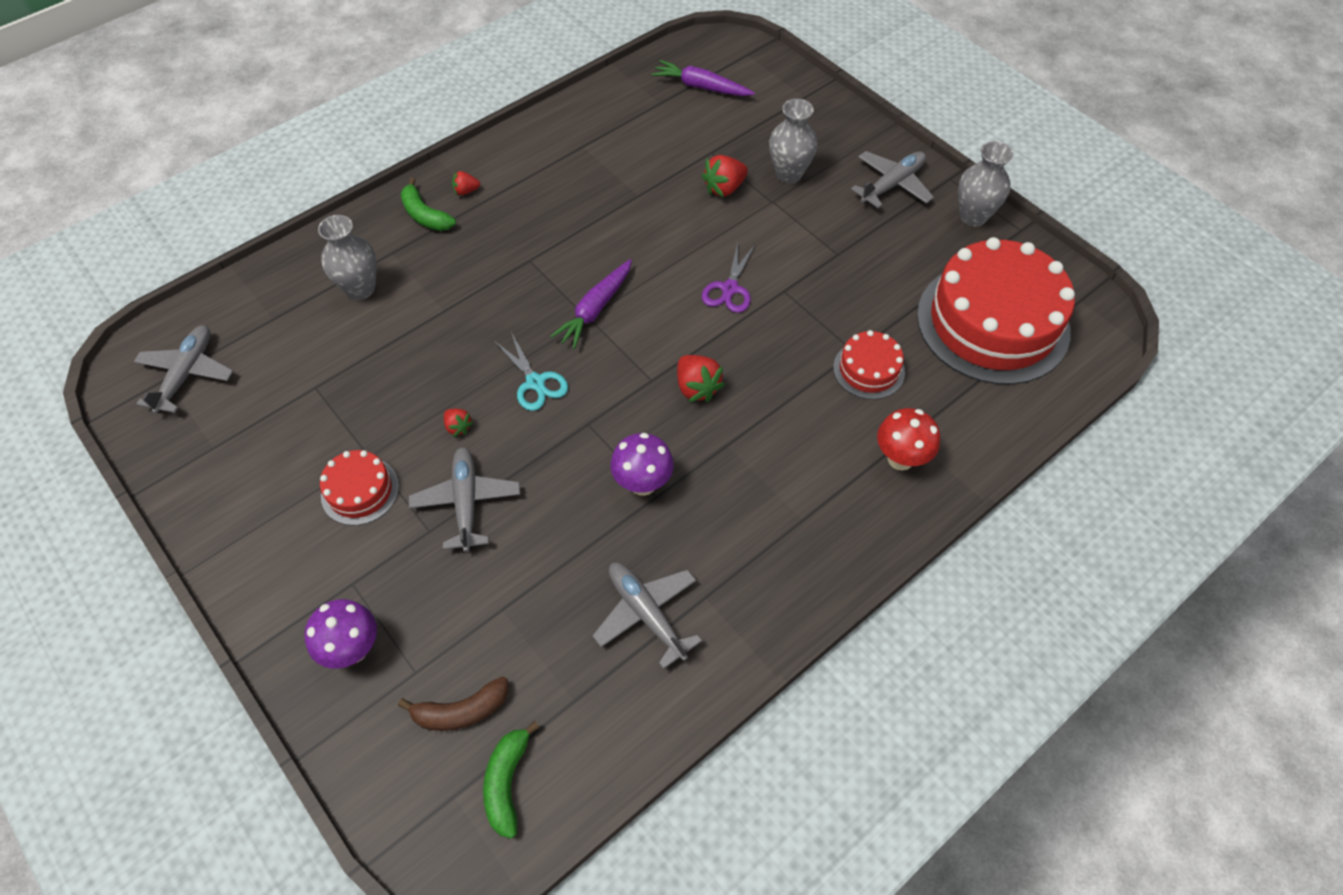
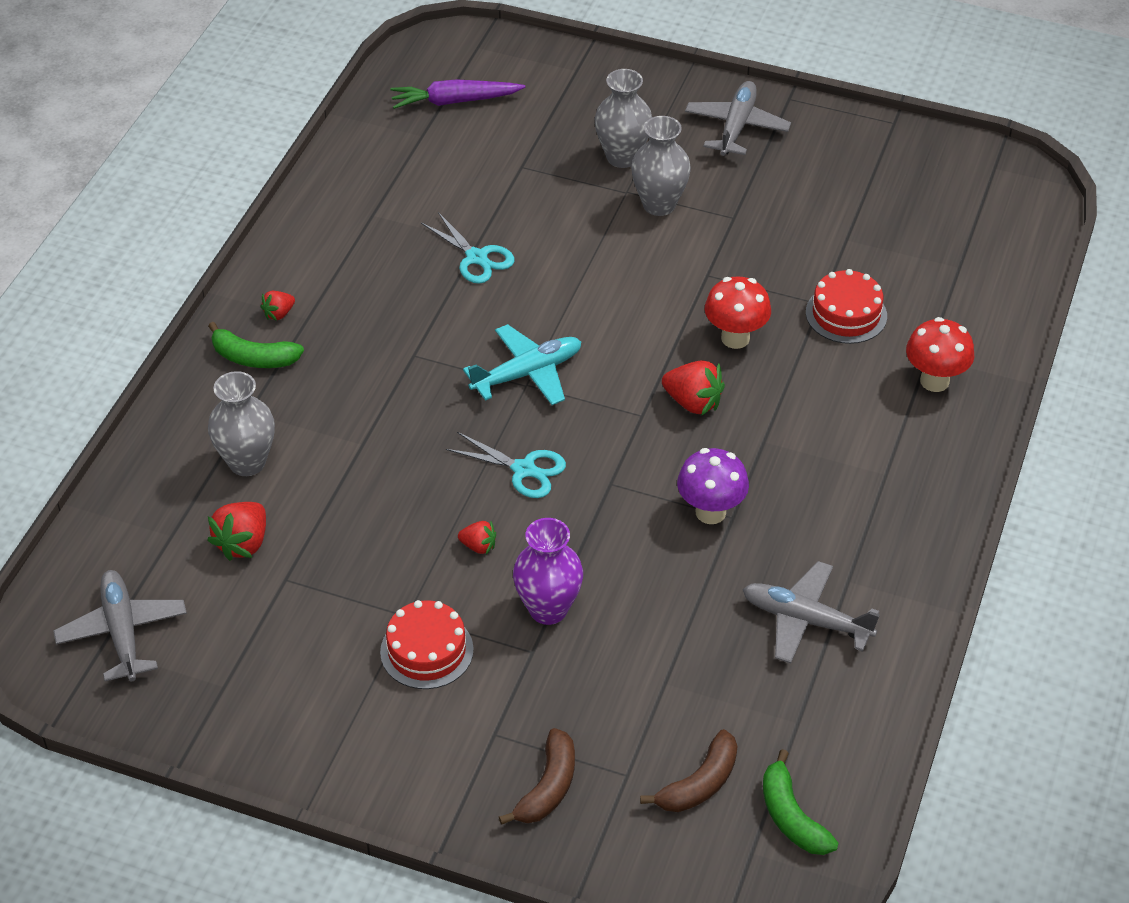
camera: 30 degrees left, 10 degrees down
purple mushroom [305,599,377,669] -> brown banana [499,728,575,825]
grey plane [409,447,520,552] -> purple vase [513,518,583,625]
purple carrot [550,259,632,349] -> turquoise plane [463,324,581,405]
red strawberry [702,155,748,197] -> red strawberry moved to [208,502,266,561]
purple scissors [702,243,756,313] -> none
red cake [917,237,1075,385] -> none
grey vase [958,141,1013,227] -> grey vase moved to [631,116,691,216]
none -> turquoise scissors [421,212,514,284]
none -> red mushroom [705,276,771,349]

